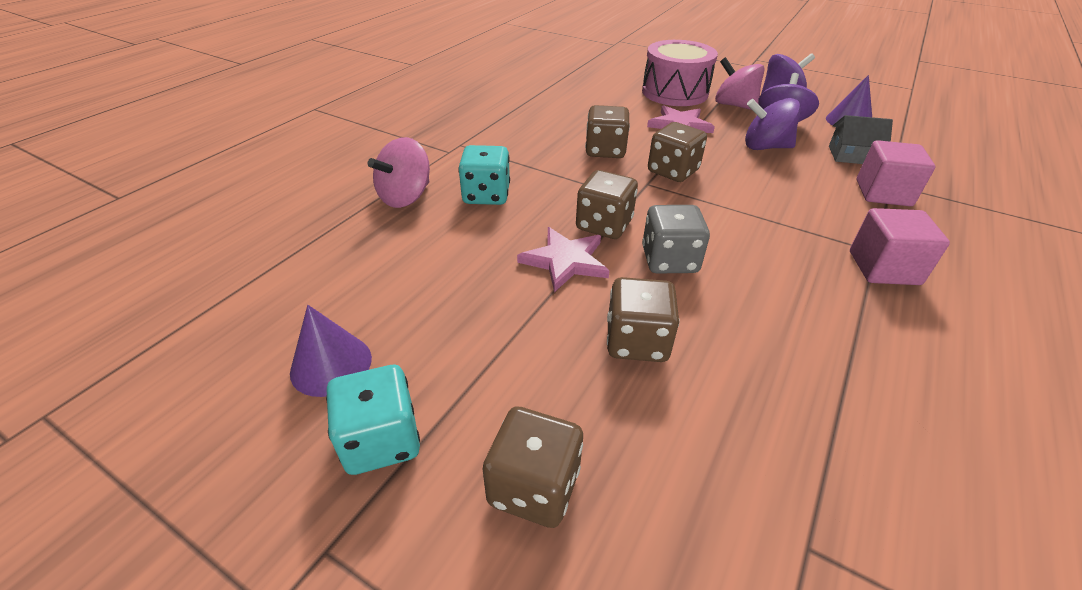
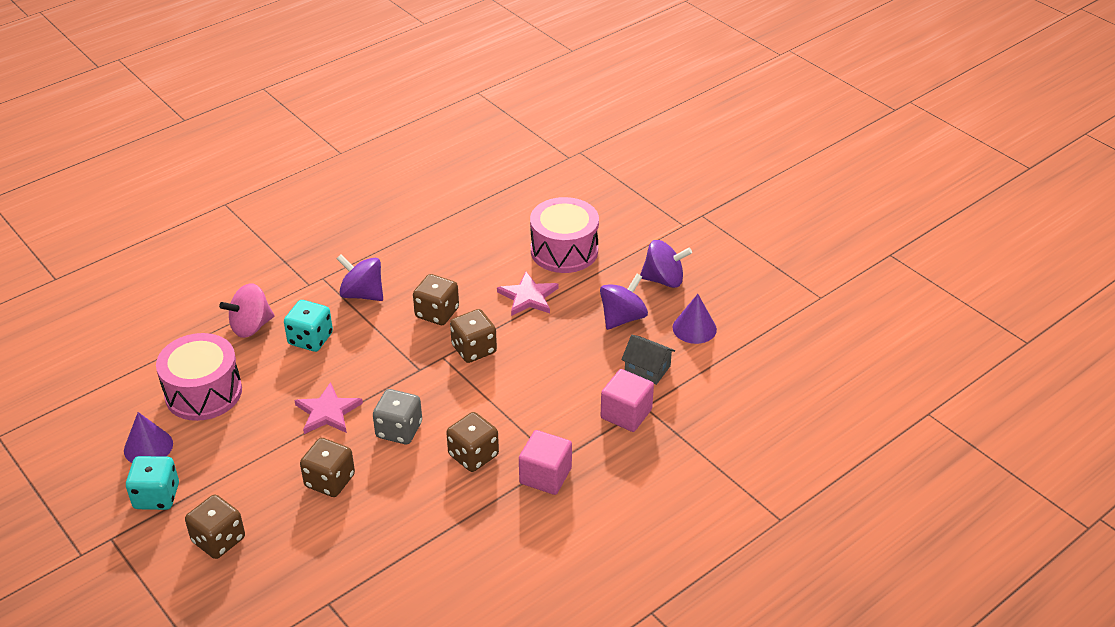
camera: 20 degrees right, 0 degrees up
brown dice [576,170,638,239] -> brown dice moved to [446,412,499,472]
pink spinning top [715,57,765,110] -> none
purple spinning top [745,98,801,150] -> purple spinning top moved to [336,254,383,301]
none -> pink drum [156,333,242,421]

